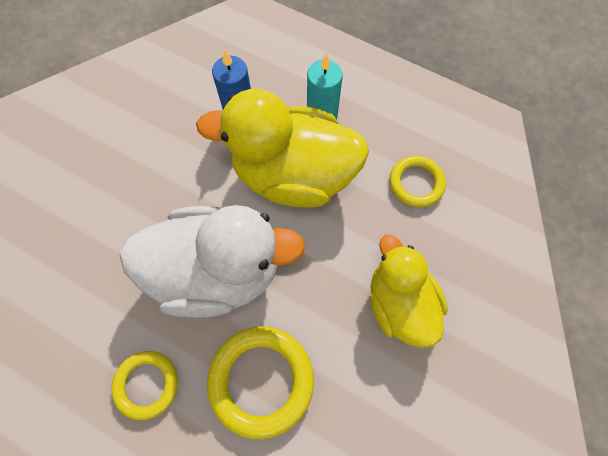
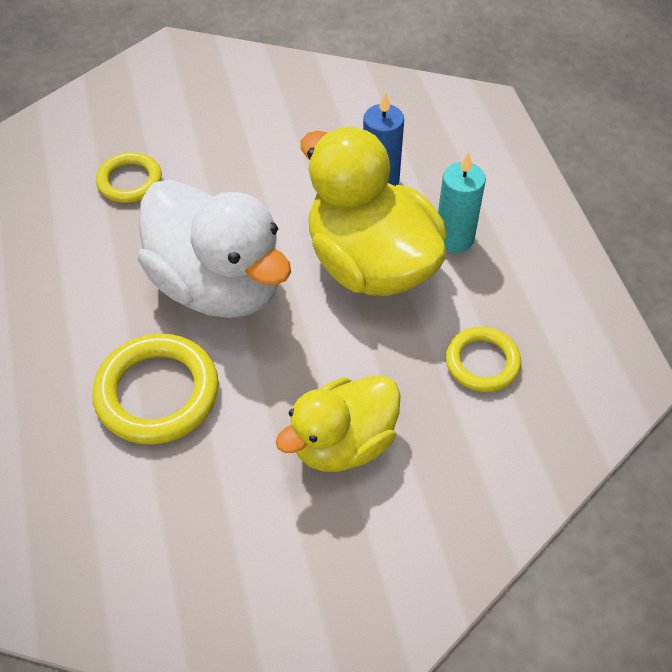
camera: 45 degrees right, 15 degrees down
yellow ring [111,351,178,420] -> yellow ring moved to [96,152,162,203]
yellow duck [370,235,448,348] -> yellow duck turned 150 degrees counterclockwise [276,375,401,472]

